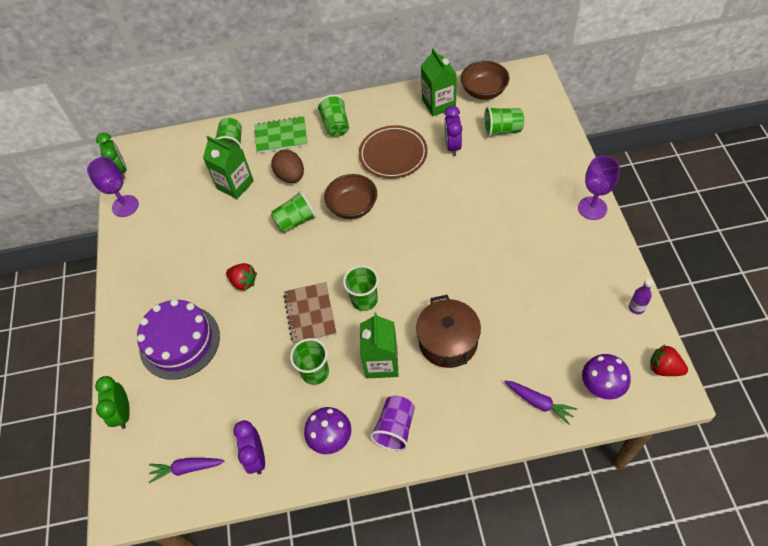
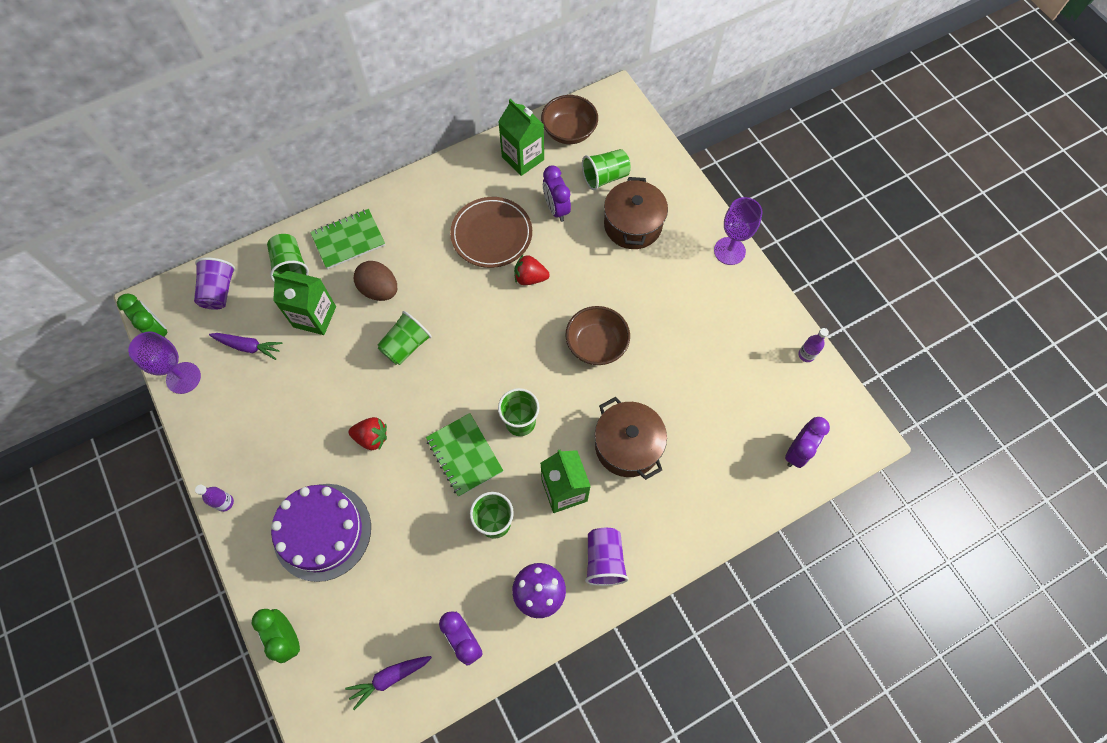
camera: 25 degrees left, 10 degrees up
brown notebook [284,282,336,344] -> green notebook [426,413,504,497]
green cup [317,95,349,137] -> none
brown bowl [324,174,377,219] -> brown bowl moved to [565,306,630,365]
purple carrot [504,380,577,425] -> purple carrot moved to [209,333,283,360]
purple mushroom [582,354,631,400] -> purple clock [785,417,830,468]
red strawberry [650,344,688,376] -> red strawberry moved to [514,255,550,285]
none -> purple cup [194,258,235,310]
none -> purple bottle [195,485,234,512]
none -> brown pot [604,177,668,249]

